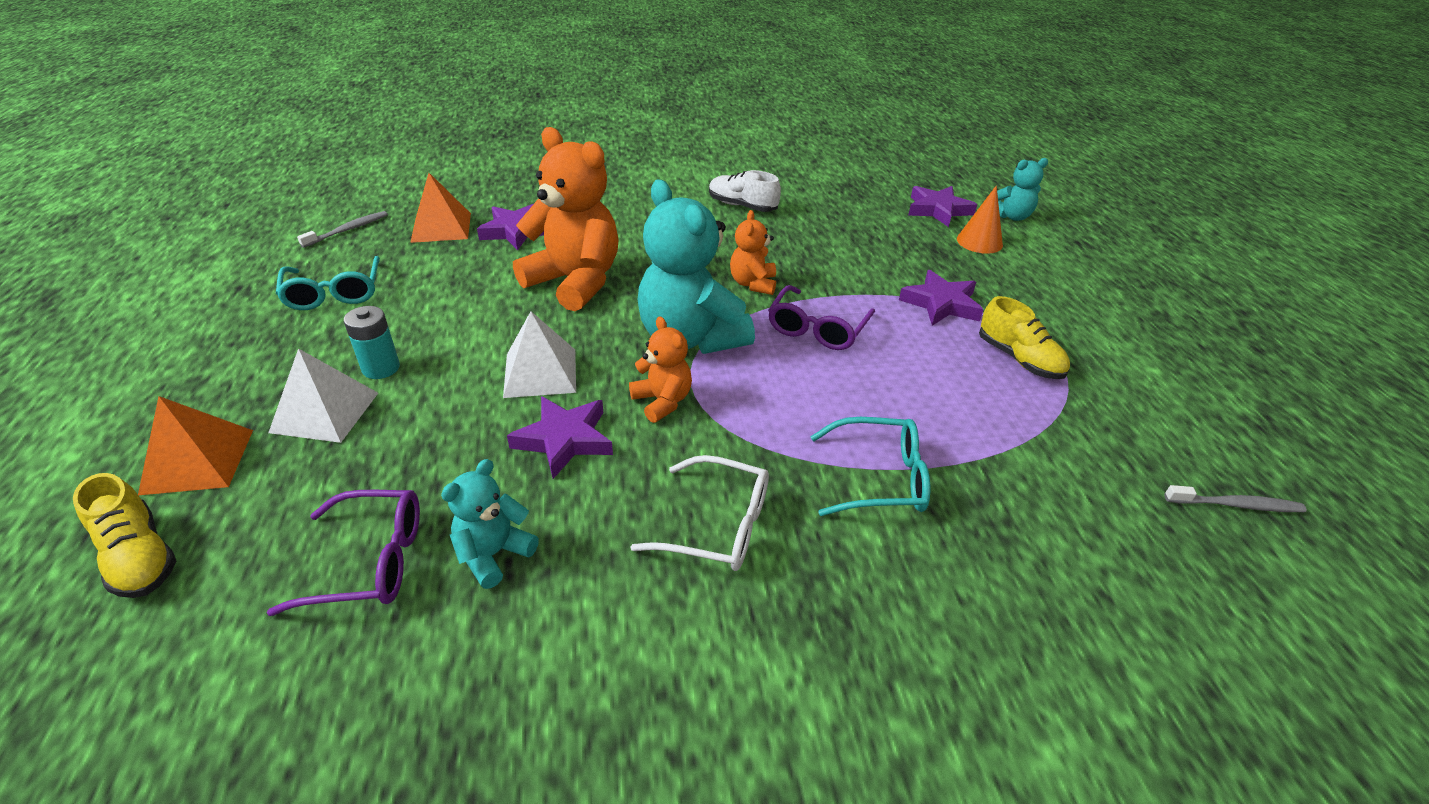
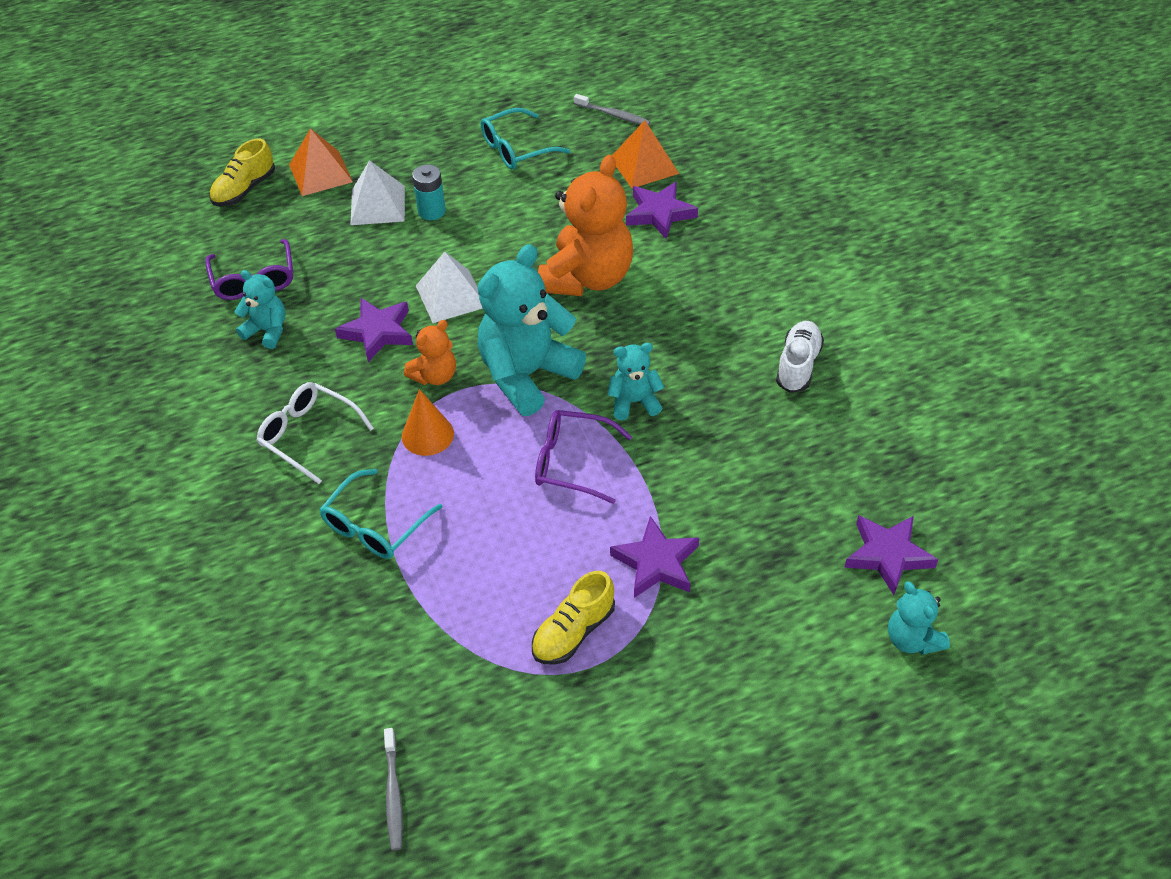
camera: 80 degrees right, 10 degrees up
white glasses [631,455,769,571] -> white glasses turned 120 degrees clockwise [256,382,374,484]
orange teddy bear [730,210,776,295] -> turquoise teddy bear [608,343,664,420]
turquoise glasses [810,417,930,516] -> turquoise glasses turned 45 degrees clockwise [319,469,442,559]
orange cone [957,185,1003,254] -> orange cone moved to [402,389,454,456]

